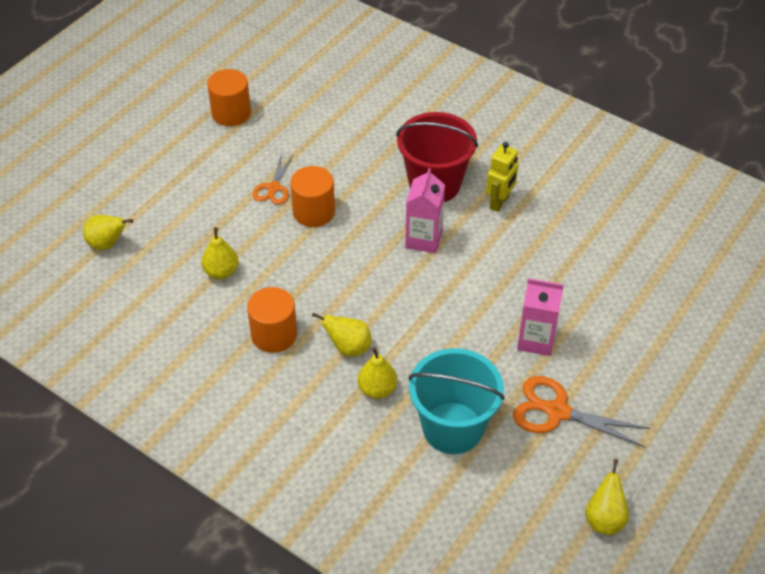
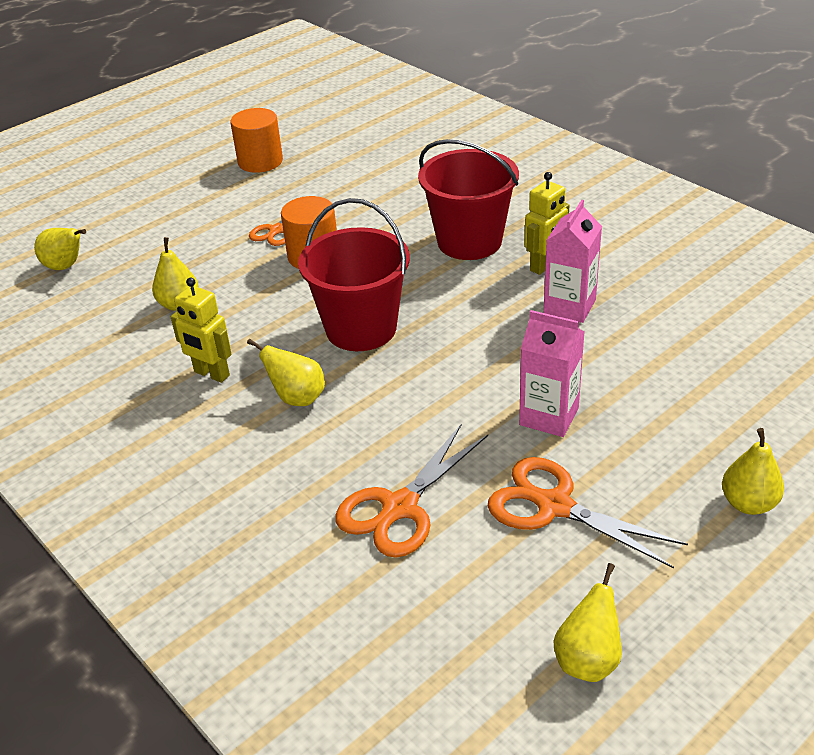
camera: 15 degrees right, 10 degrees down
orange cylinder [247,287,297,353] -> yellow robot [171,277,232,383]
yellow pear [358,347,397,399] -> yellow pear moved to [722,428,784,515]
pink carton [405,168,445,253] -> pink carton moved to [544,200,602,323]
turquoise bucket [408,348,505,454] -> orange scissors [335,423,488,558]
none -> red bucket [298,198,410,351]

